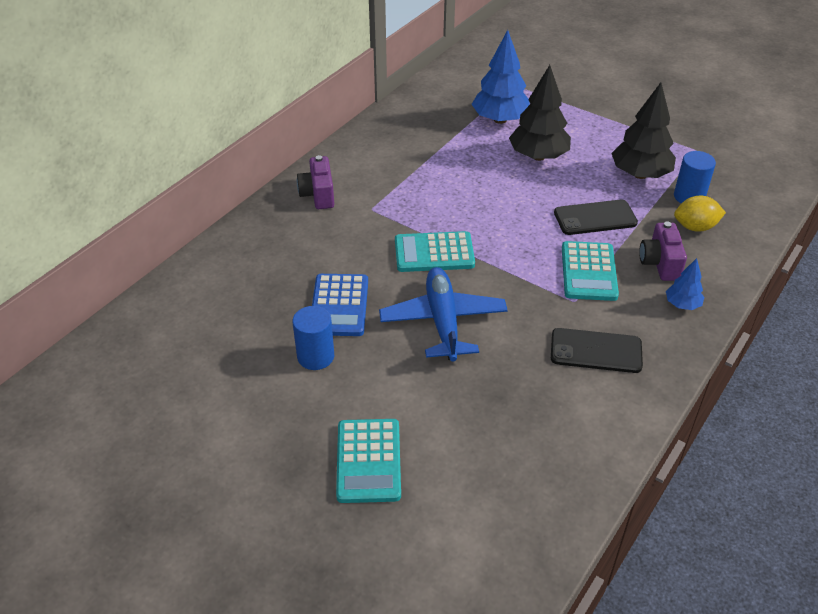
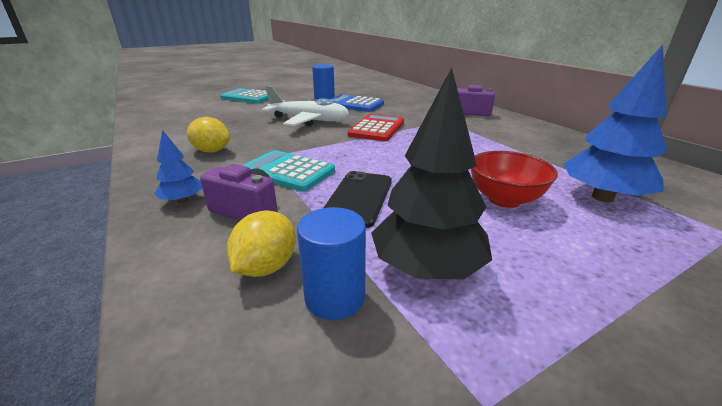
camera: 115 degrees right, 15 degrees down
blue plane [379,267,508,362] -> white plane [262,86,349,126]
turquoise calculator [395,231,475,272] -> red calculator [348,114,404,141]
black tree [509,65,571,161] -> red bowl [471,151,558,208]
black phone [551,328,643,373] -> yellow lemon [187,117,230,153]

